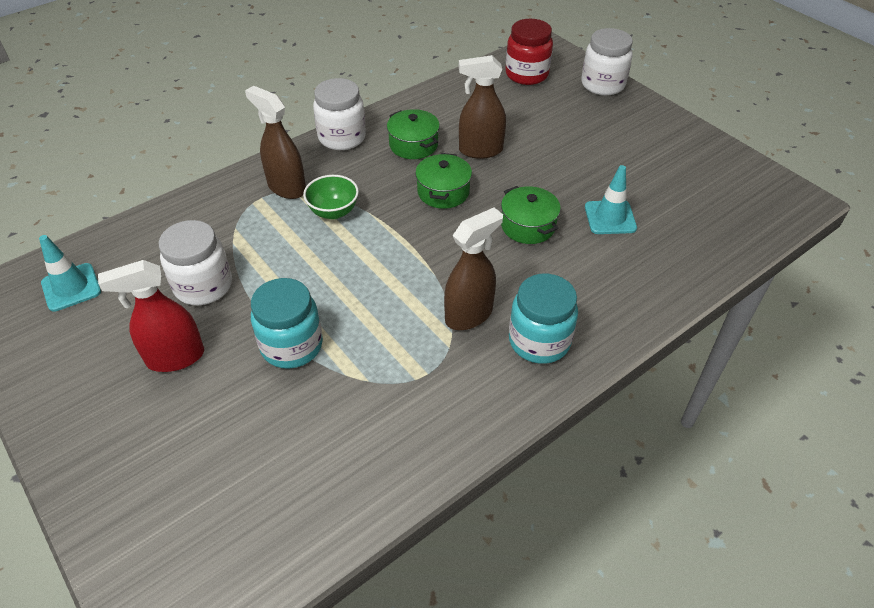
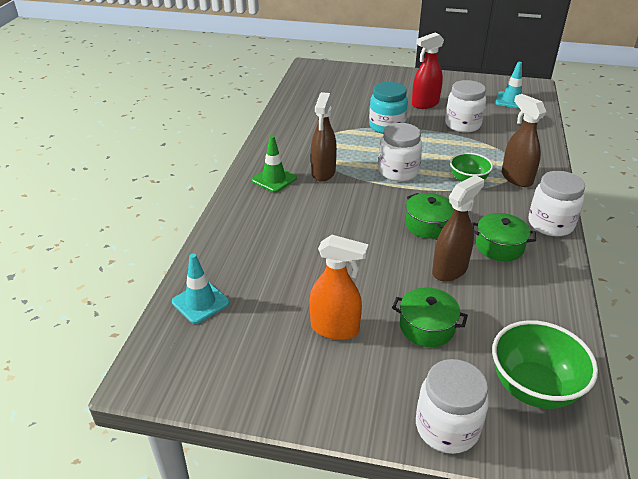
camera: 140 degrees right, 10 degrees down
red spray bottle [98,260,204,372] -> red spray bottle turned 150 degrees counterclockwise [412,32,444,109]
brown spray bottle [245,86,306,199] -> brown spray bottle turned 120 degrees counterclockwise [502,94,546,187]
green pot [501,186,561,244] -> green pot moved to [392,287,468,347]
red jar [505,19,553,85] -> green bowl [492,320,598,409]
turquoise jar [509,274,578,364] -> green traffic cone [251,135,297,192]
turquoise traffic cone [585,165,637,234] -> turquoise traffic cone moved to [172,253,230,324]
none -> orange spray bottle [309,235,369,340]
none -> white jar [379,123,422,182]

